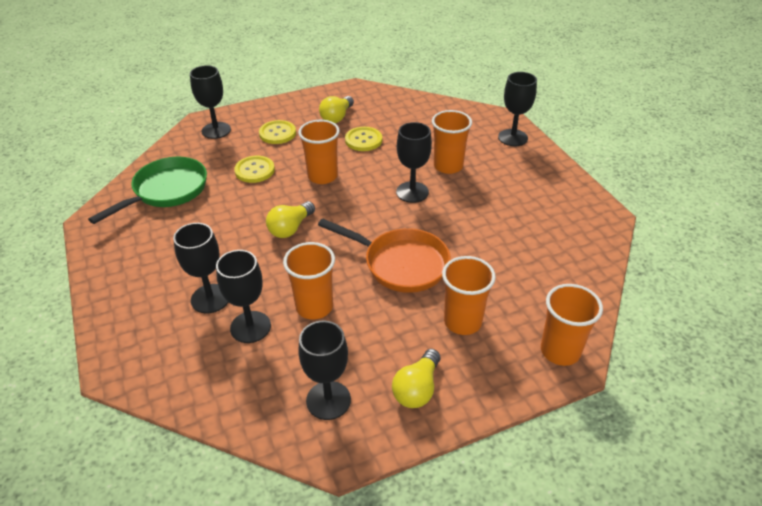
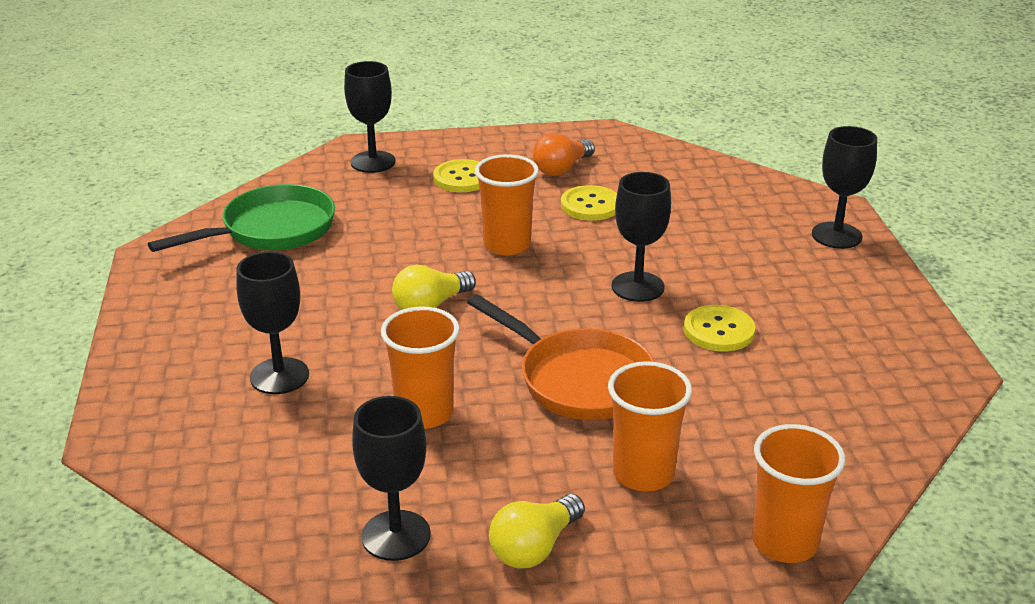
camera: 15 degrees right, 10 degrees down
black goblet [216,250,271,343] -> none
yellow button [234,156,275,183] -> yellow button moved to [684,305,755,352]
yellow light bulb [319,96,354,123] -> orange light bulb [533,133,595,176]
orange cup [432,110,472,174] -> none

